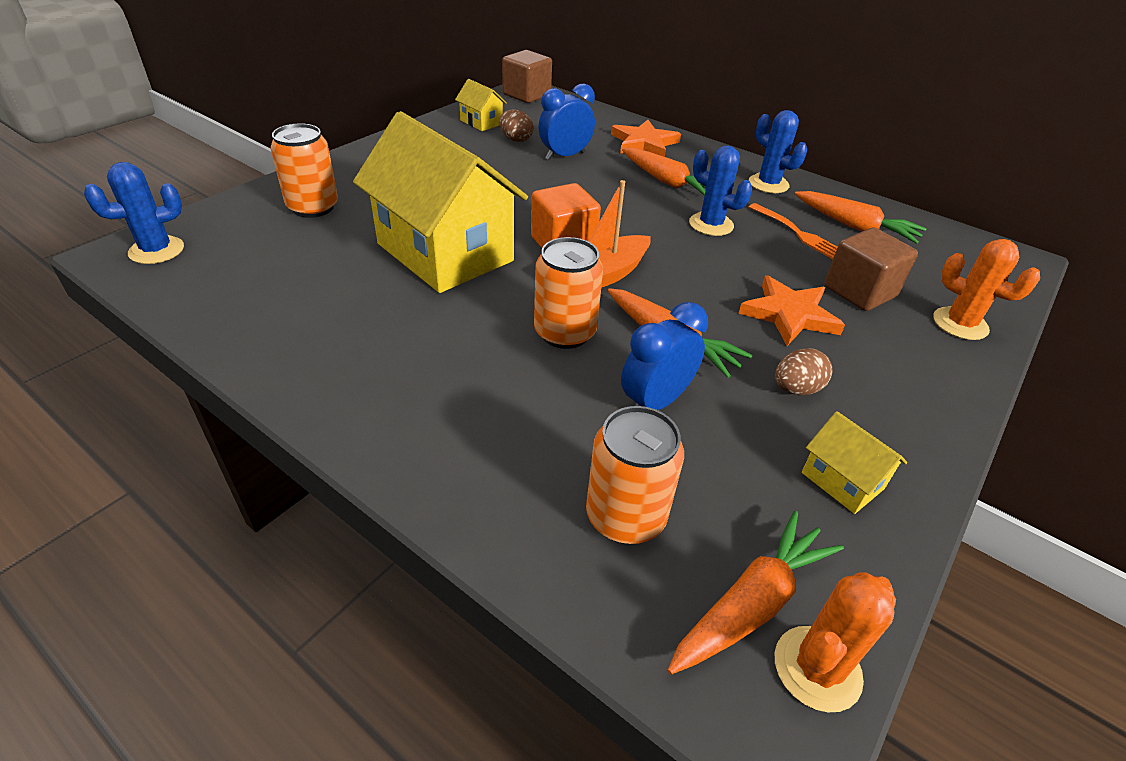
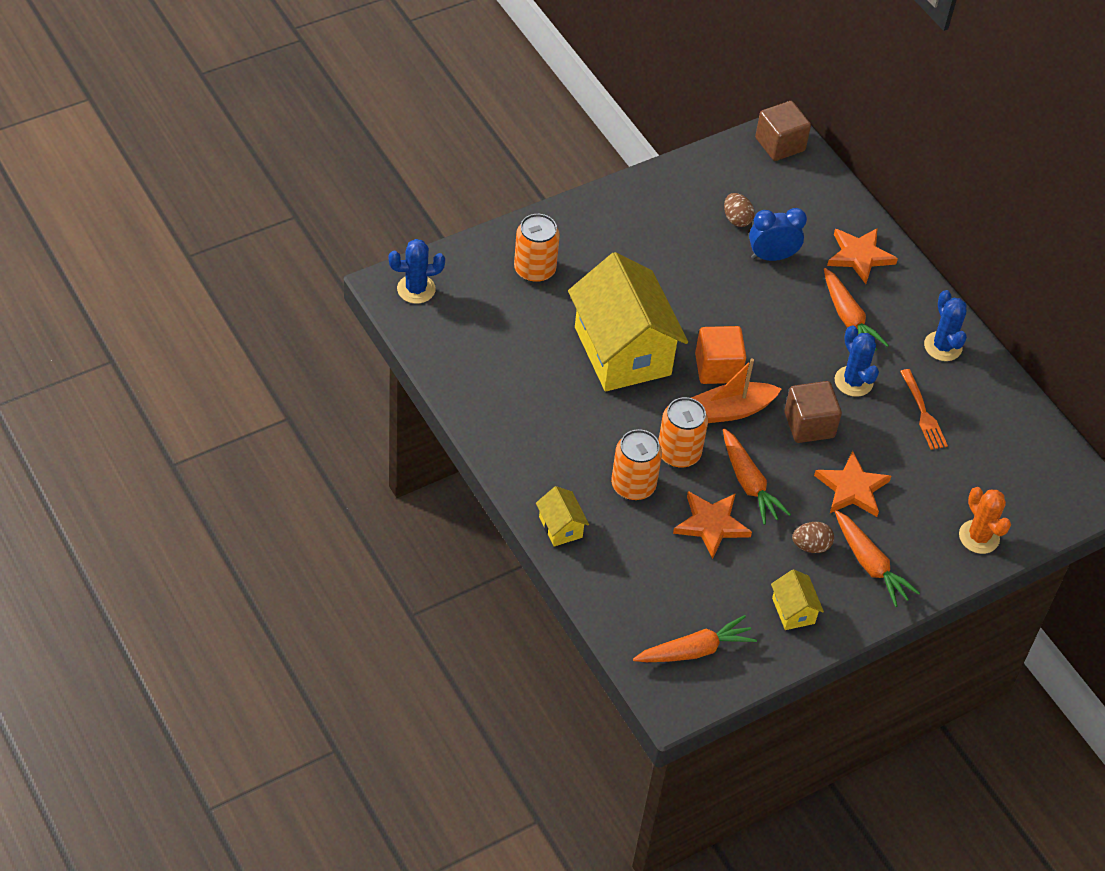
camera: 20 degrees right, 10 degrees up
yellow house [455,79,507,131] -> yellow house moved to [536,486,589,547]
orange can [586,406,684,544] -> orange can moved to [611,429,662,501]
blue clock [621,302,708,410] -> orange star [673,491,752,559]
orange cactus [774,572,896,712] -> none
orange carrot [795,191,927,244] -> orange carrot moved to [835,510,920,607]
brown cube [825,227,918,311] -> brown cube moved to [784,381,842,443]

